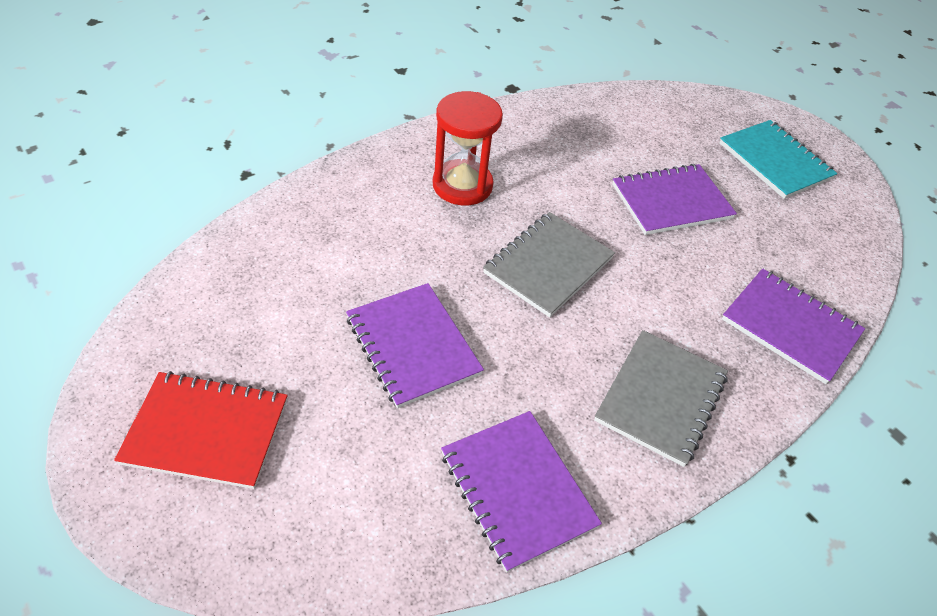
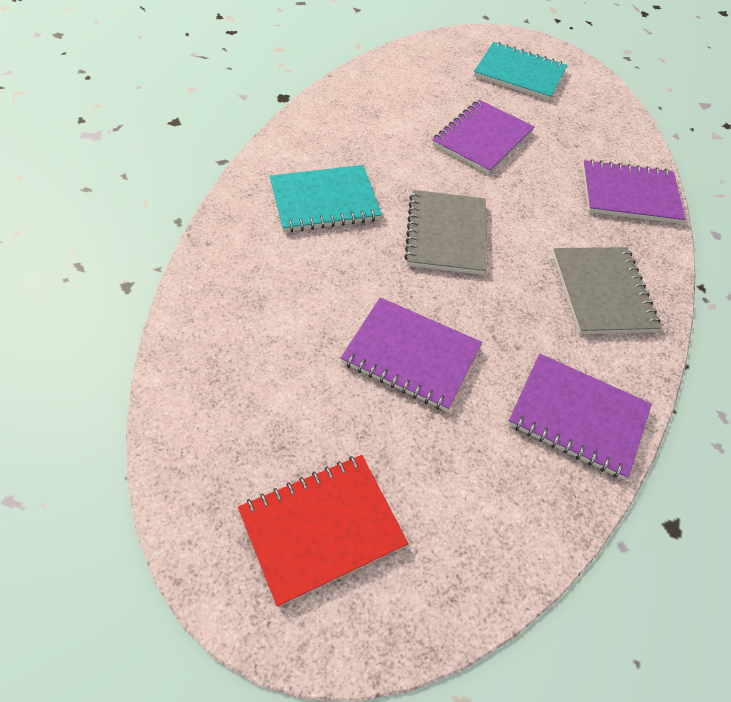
camera: 35 degrees left, 5 degrees up
red hourglass [433,91,503,205] -> turquoise notebook [270,165,382,232]

